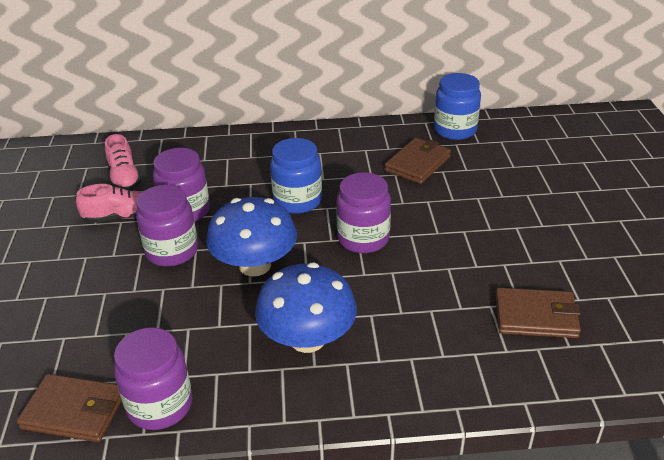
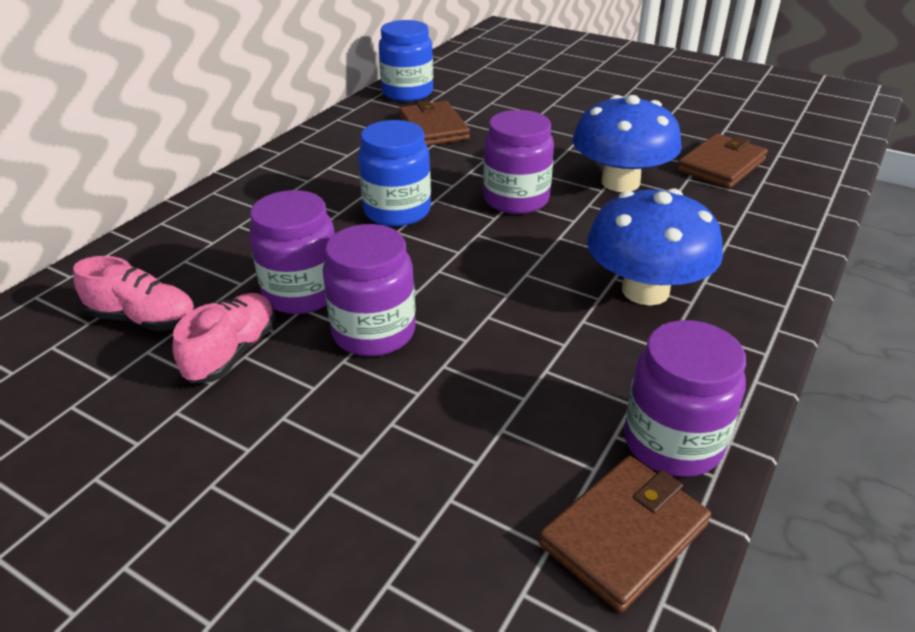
camera: 55 degrees left, 0 degrees up
blue mushroom [206,197,297,276] -> blue mushroom moved to [573,95,682,192]

